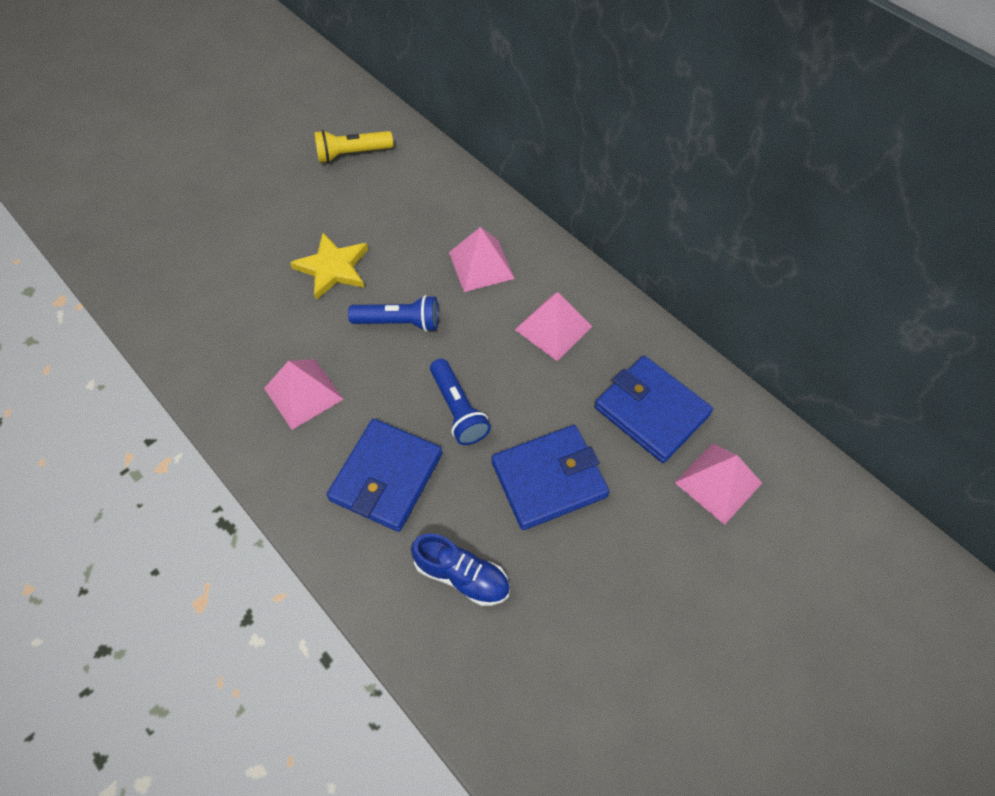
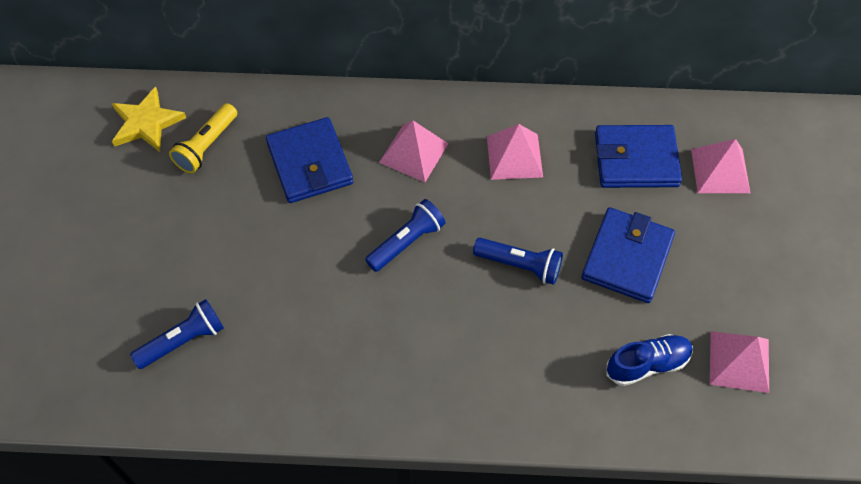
camera: 45 degrees left, 0 degrees up
pink pyramid [264,359,344,430] -> pink pyramid moved to [710,331,769,393]
yellow star [290,233,368,300] -> yellow star moved to [111,86,186,152]
blue wallet [327,419,442,532] -> blue wallet moved to [266,117,353,203]
none -> blue flashlight [130,299,224,369]

